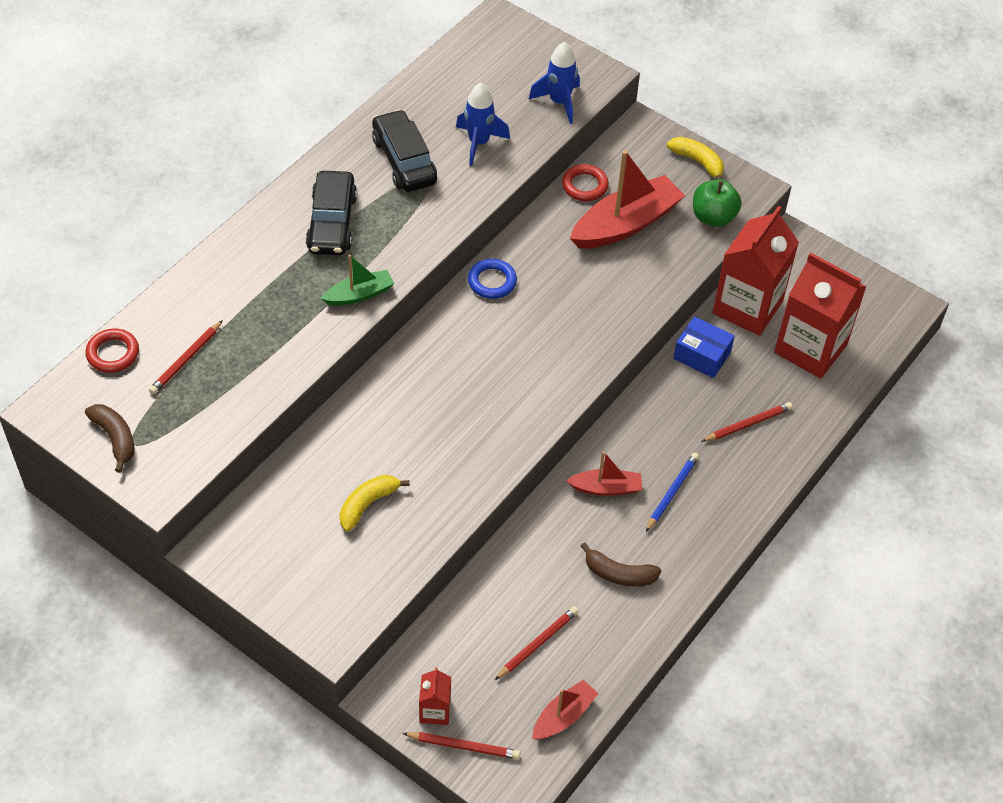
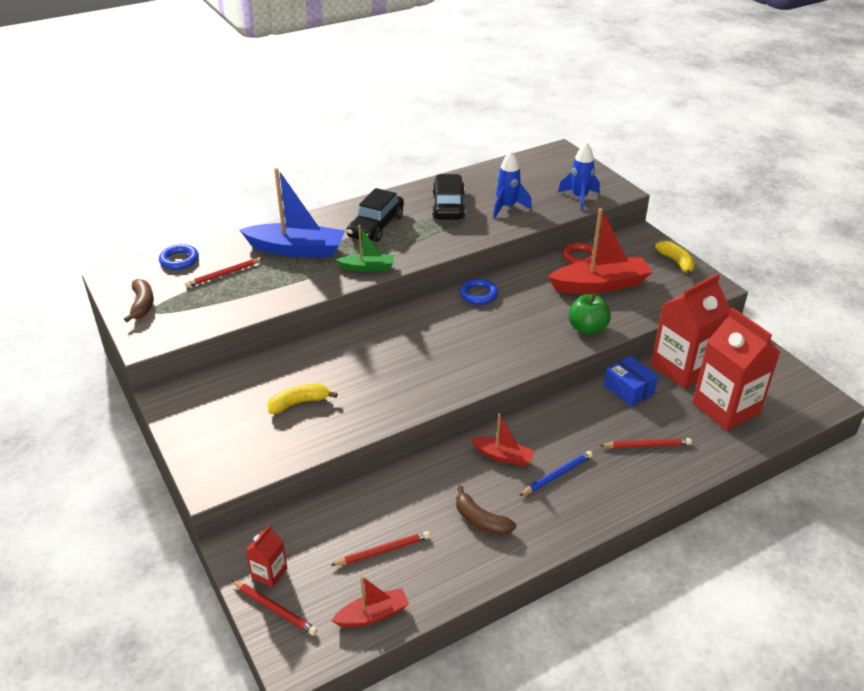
camera: 25 degrees right, 15 degrees down
red ring [85,328,139,373] -> blue ring [159,244,199,270]
green apple [693,179,742,227] -> green apple moved to [568,294,611,335]
none -> blue boat [240,168,345,257]

